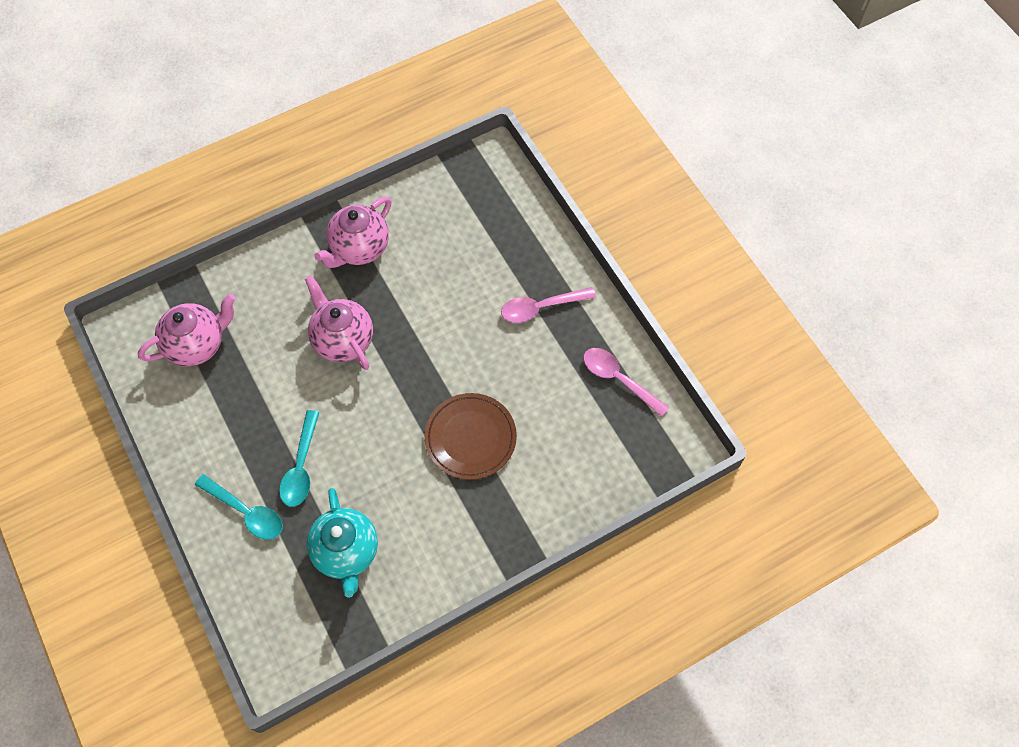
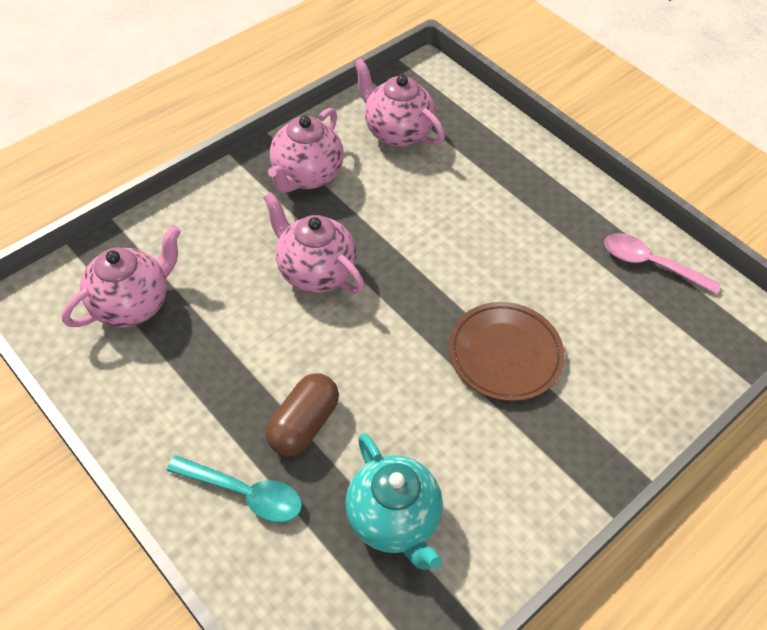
camera: 15 degrees left, 10 degrees down
turquoise spoon [279,410,319,507] -> brown capsule [266,373,339,456]
pink spoon [501,287,596,323] -> none
none -> pink teapot [354,58,445,147]

